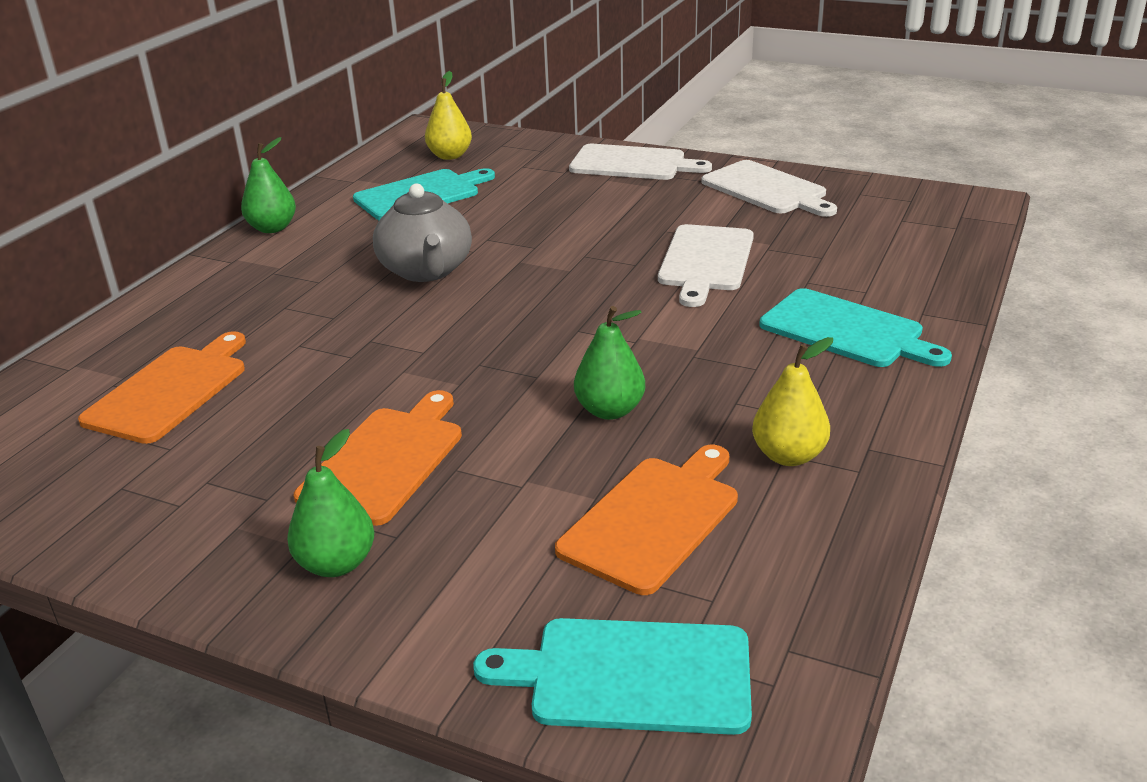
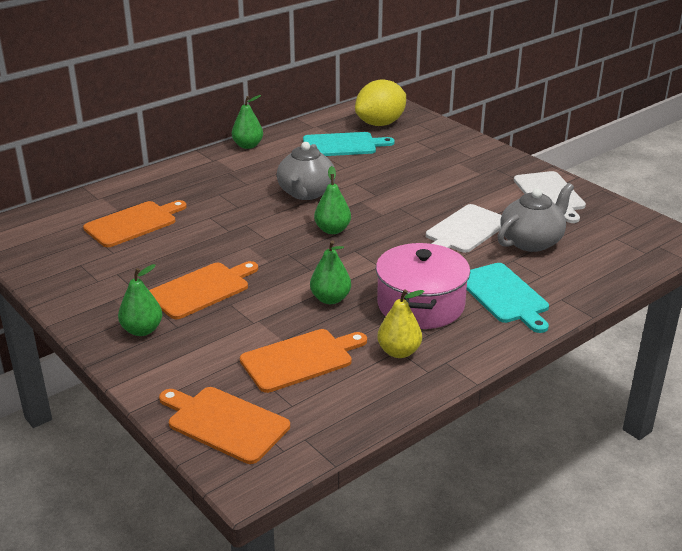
camera: 25 degrees right, 0 degrees up
yellow pear [425,71,472,160] -> yellow lemon [355,79,406,126]
turquoise cutting board [473,618,752,735] -> orange cutting board [159,387,290,464]
white cutting board [569,144,712,180] -> none
none -> green pear [314,166,351,234]
none -> pink pot [376,243,470,329]
none -> grey teapot [497,183,574,252]

